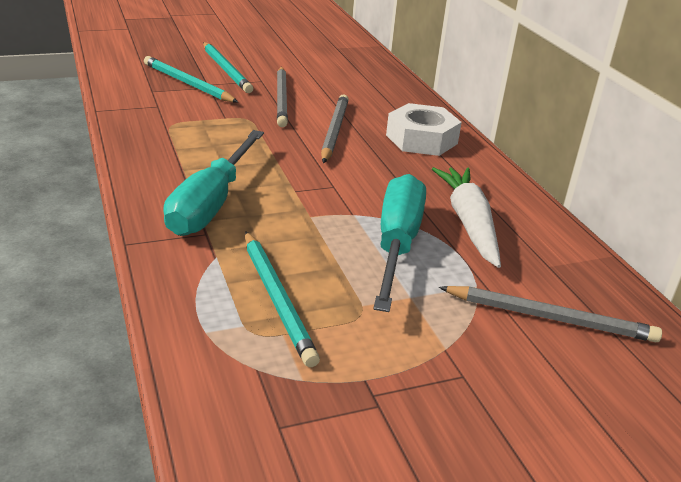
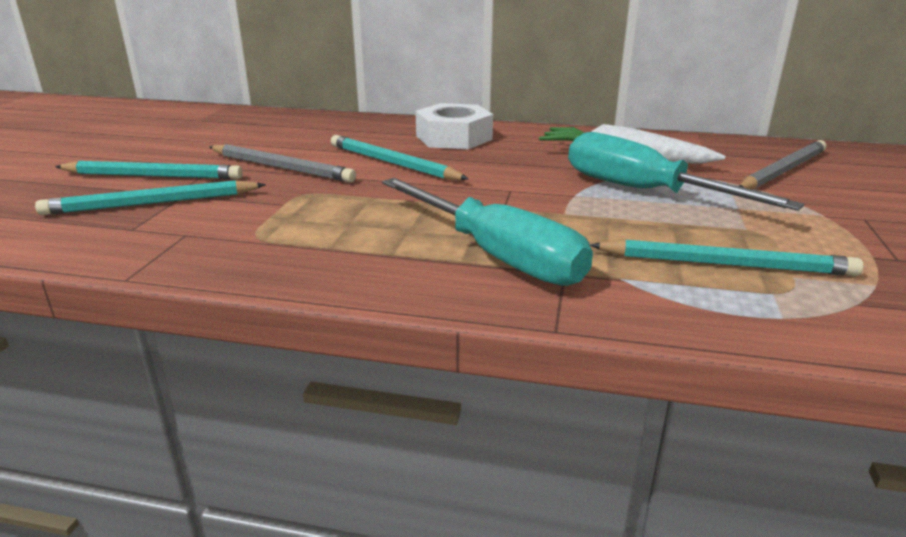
camera: 55 degrees left, 5 degrees down
grey pencil [321,94,349,163] -> turquoise pencil [331,135,469,180]

